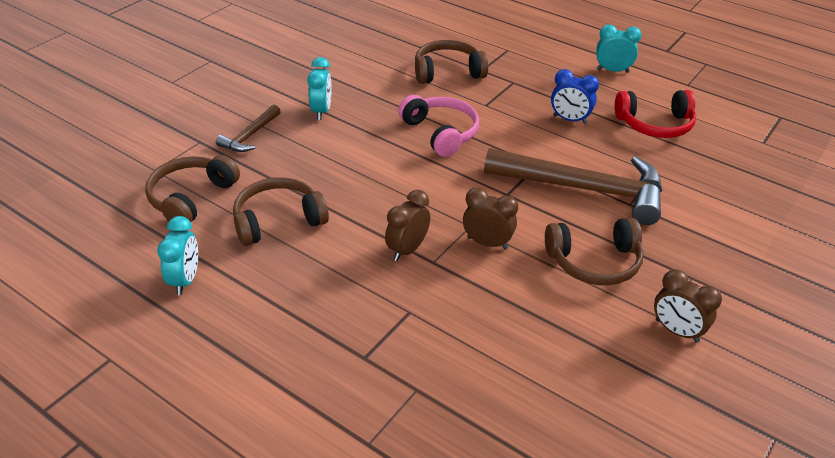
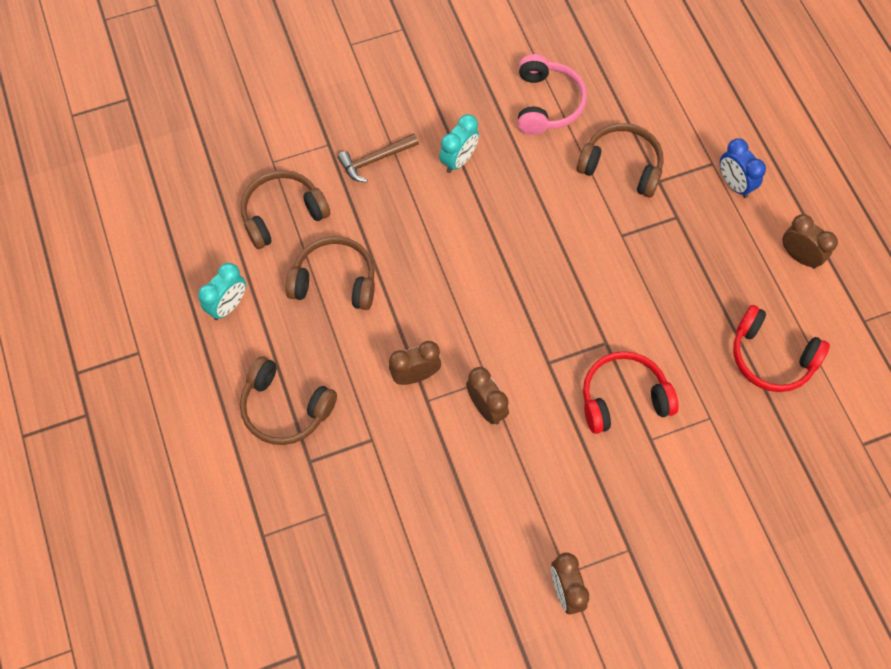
camera: 35 degrees right, 25 degrees up
pink headphones [398,95,479,157] -> pink headphones moved to [518,54,587,135]
brown hammer [484,148,662,225] -> red headphones [583,351,678,434]
brown headphones [545,218,644,285] -> brown headphones moved to [240,356,337,445]
blue clock [551,69,599,124] -> blue clock moved to [720,138,766,198]
turquoise clock [596,25,642,73] -> brown clock [783,214,838,269]

